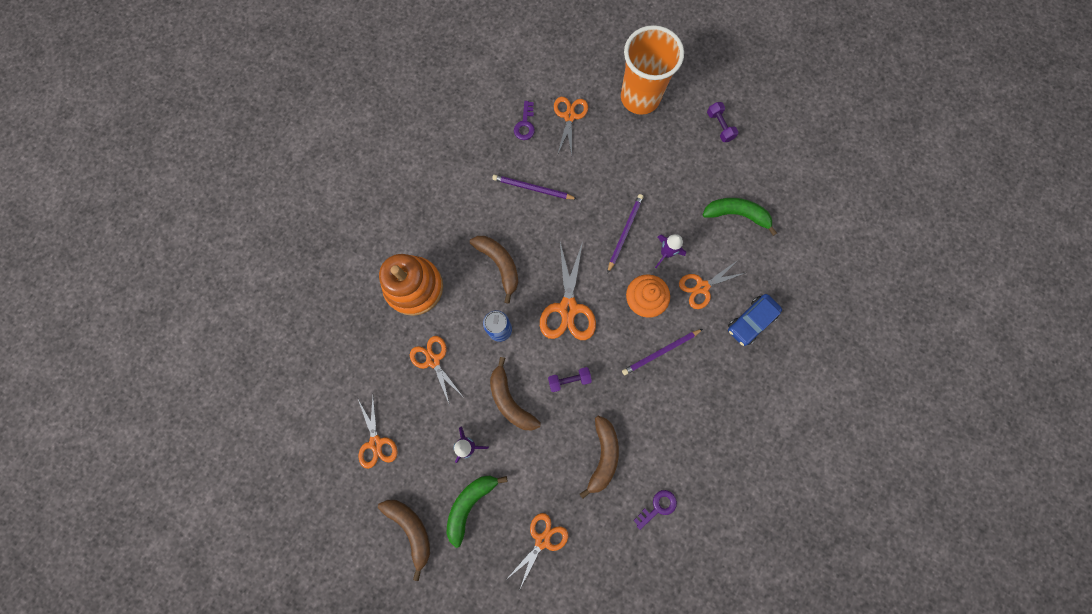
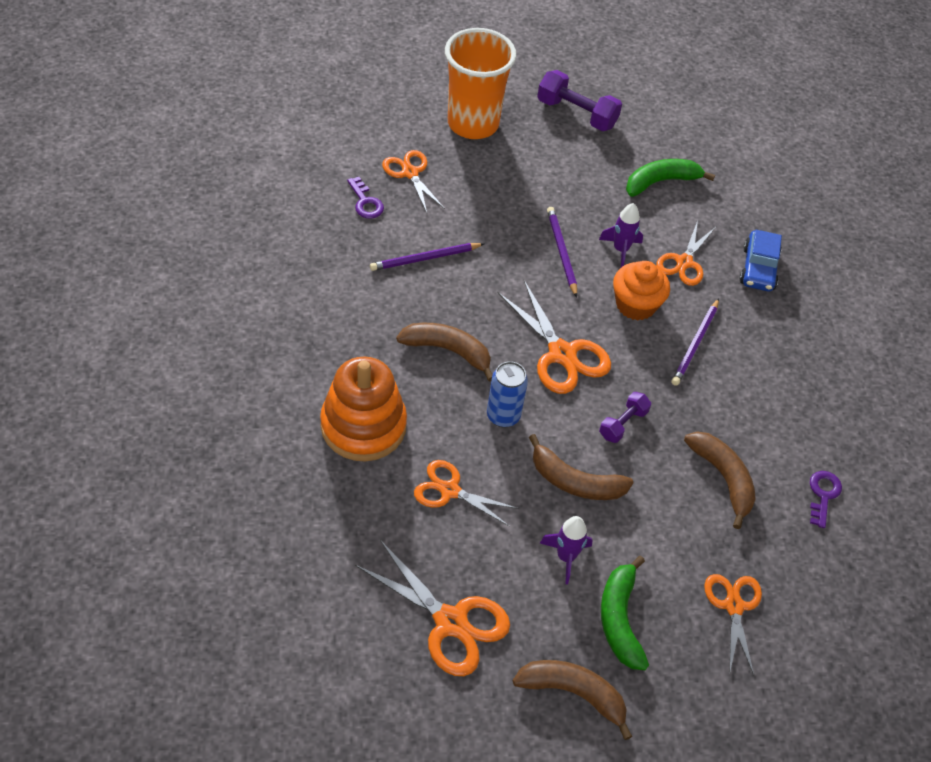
camera: 40 degrees left, 25 degrees down
orange scissors [358,397,398,469] -> orange scissors [355,540,510,676], size x1.50
purple dumbbell [707,102,738,142] -> purple dumbbell [537,70,622,131], size x1.69

